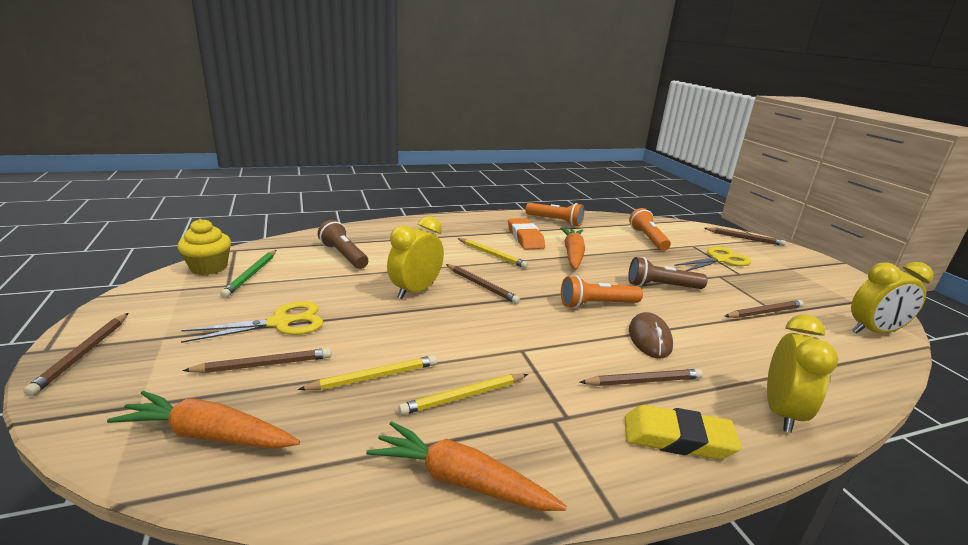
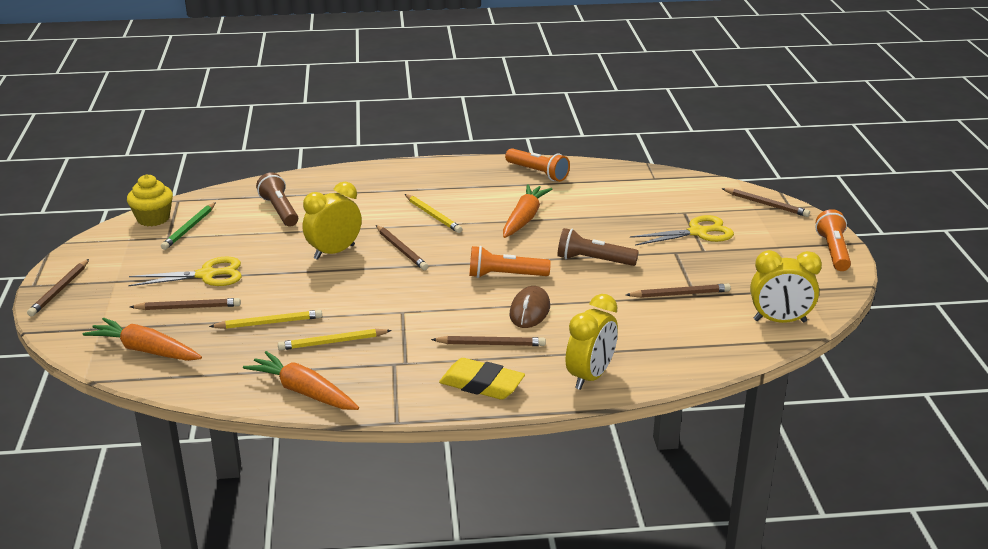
camera: 15 degrees right, 5 degrees up
orange eraser [508,218,545,249] -> none
orange flashlight [629,208,671,251] -> orange flashlight moved to [816,209,851,271]

